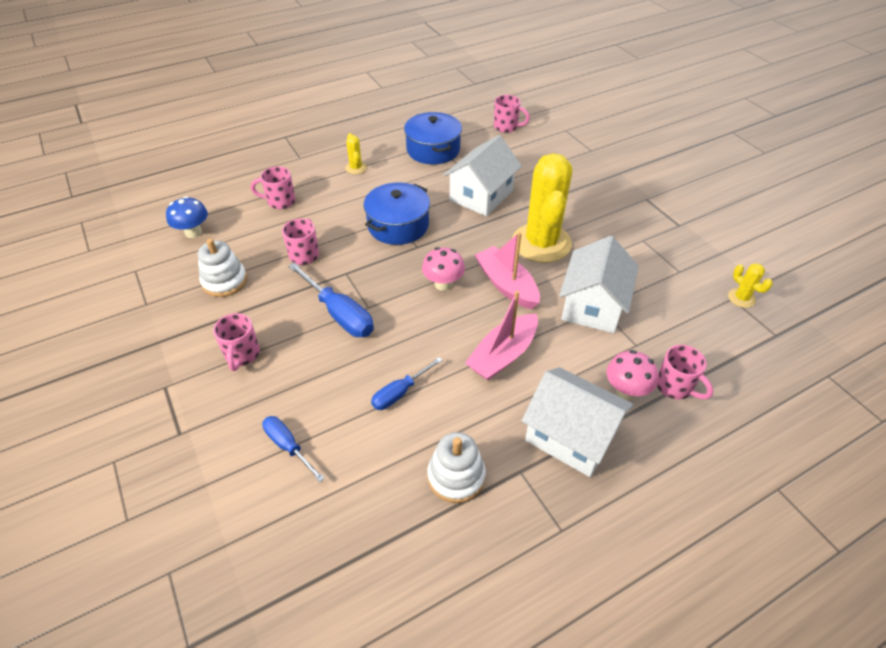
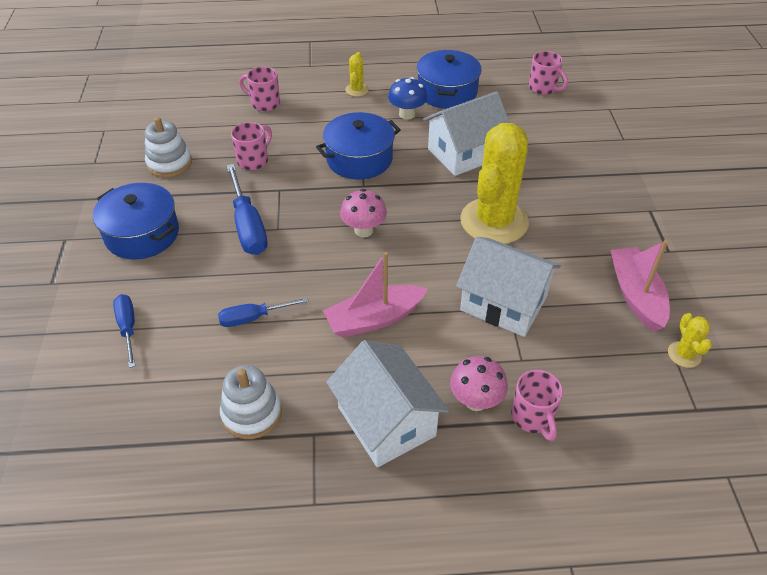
camera: 25 degrees right, 0 degrees up
blue mushroom [166,196,208,238] -> blue mushroom moved to [388,77,428,120]
pink mug [213,313,260,371] -> blue pot [93,183,179,259]
pink boat [474,232,540,309] -> pink boat moved to [610,240,670,332]
white house [559,236,639,333] -> white house turned 75 degrees clockwise [456,237,561,337]

